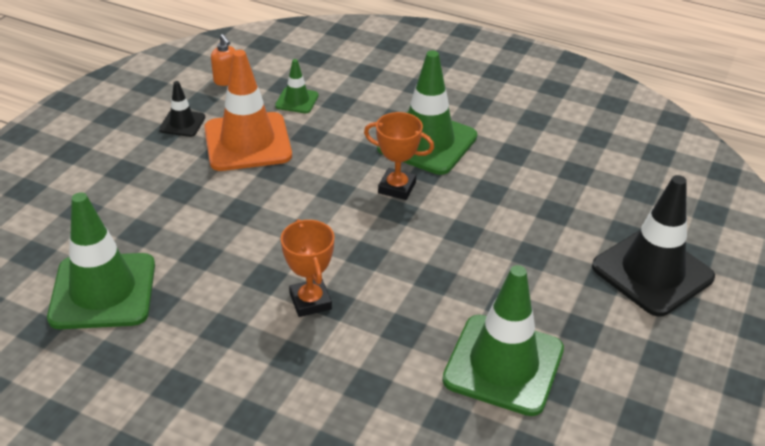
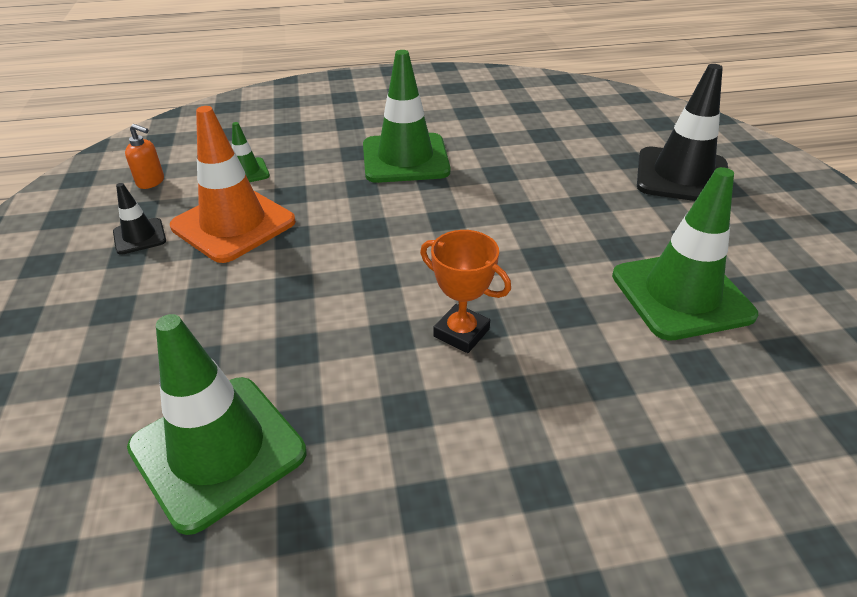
camera: 35 degrees left, 0 degrees up
orange trophy [364,112,434,200] -> none

